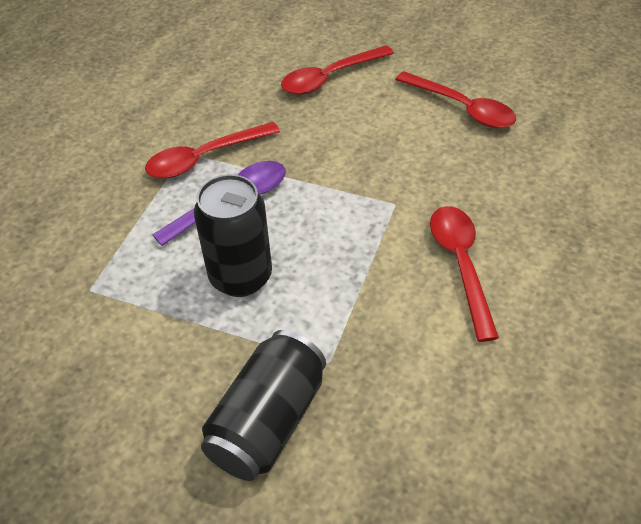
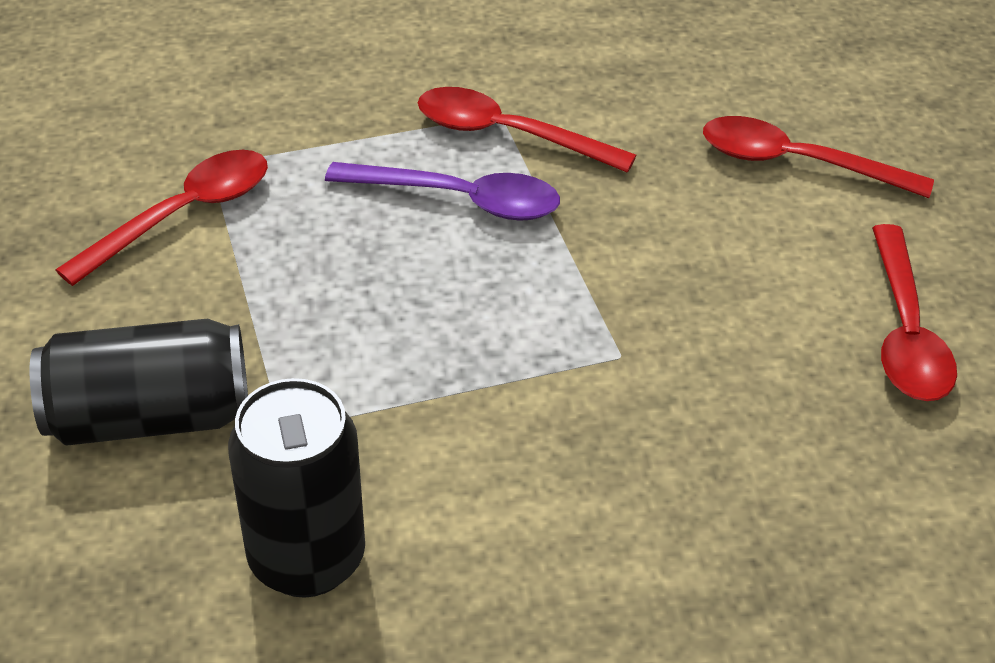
camera: 50 degrees right, 5 degrees down
black can [194,174,272,297] -> black can moved to [228,378,365,598]
red spoon [430,206,499,342] -> red spoon moved to [55,150,268,286]

